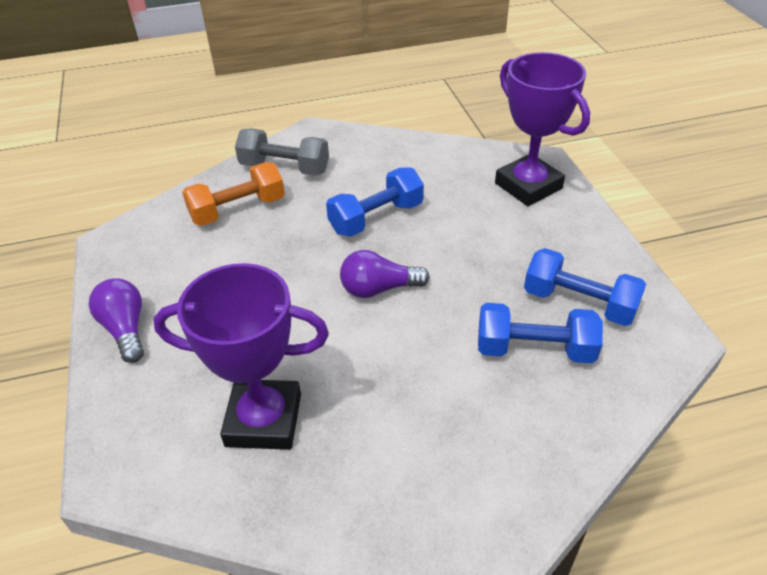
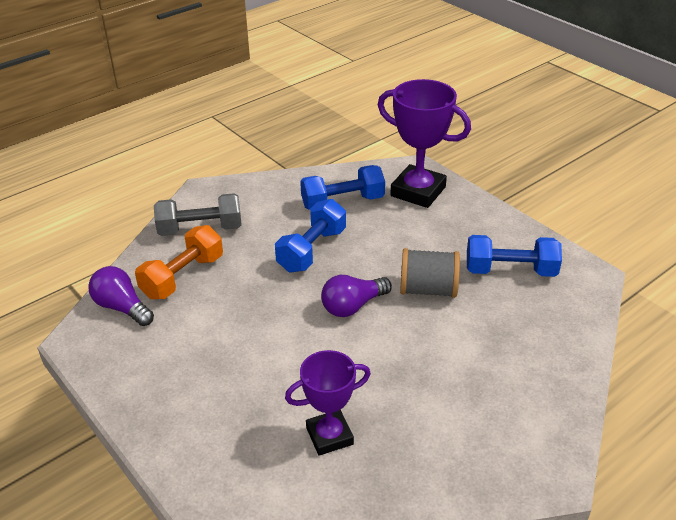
camera: 25 degrees left, 5 degrees down
purple light bulb [89,278,144,363] -> purple light bulb moved to [88,266,154,326]
purple trophy [153,263,329,450] -> purple trophy [285,350,371,456], size x0.64
blue dumbbell [478,303,603,363] -> blue dumbbell moved to [300,165,385,210]
none -> grey spool [400,248,460,298]

